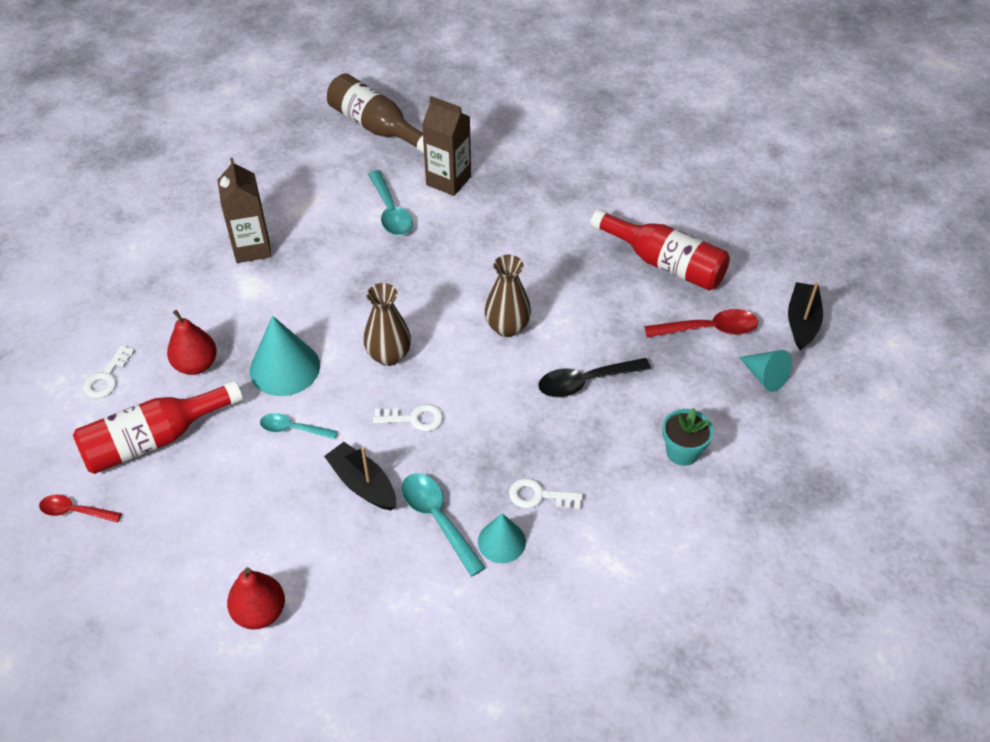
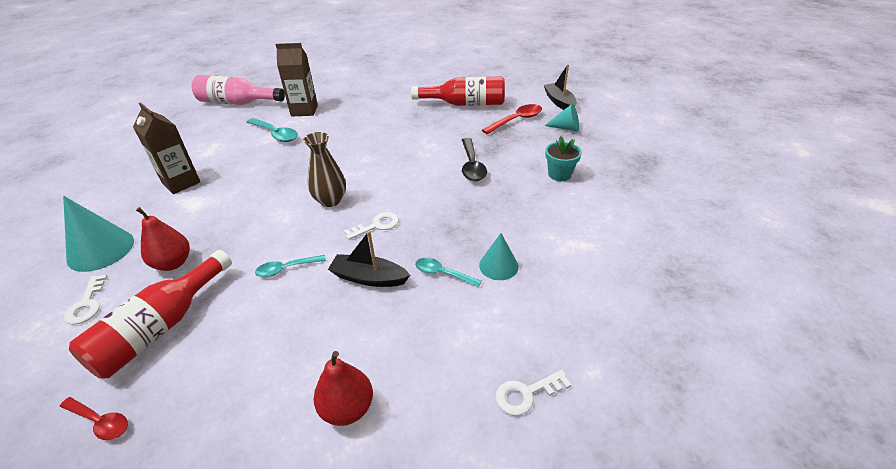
camera: 30 degrees left, 10 degrees down
red spoon [39,494,122,523] -> red spoon turned 135 degrees counterclockwise [60,397,128,440]
turquoise cone [250,316,320,396] -> turquoise cone moved to [63,196,134,272]
brown bottle [327,73,424,154] -> pink bottle [191,75,285,105]
turquoise spoon [401,473,486,577] -> turquoise spoon [415,258,481,287], size x0.65
brown vase [485,255,531,337] -> none
white key [509,478,583,510] -> white key moved to [496,370,571,416]
black spoon [538,358,651,397] -> black spoon turned 45 degrees counterclockwise [462,138,487,181]

